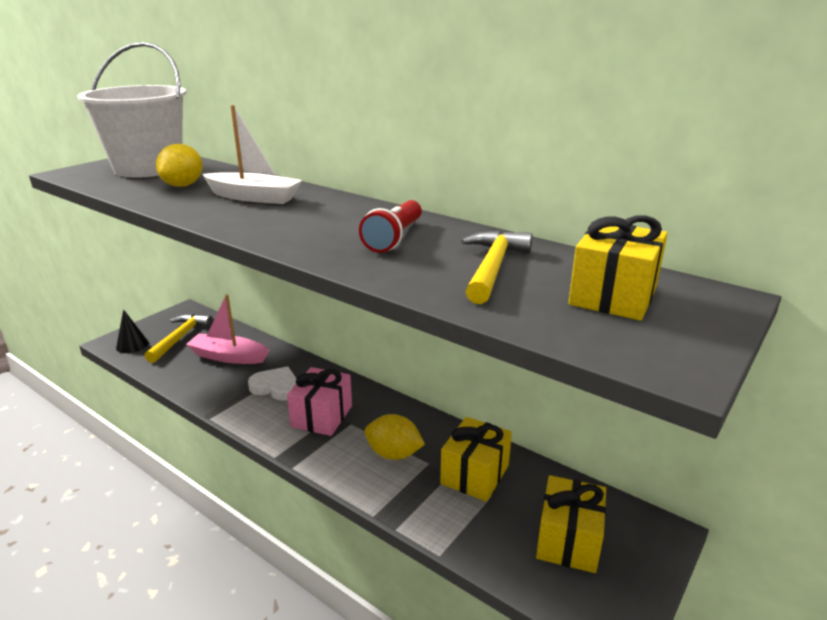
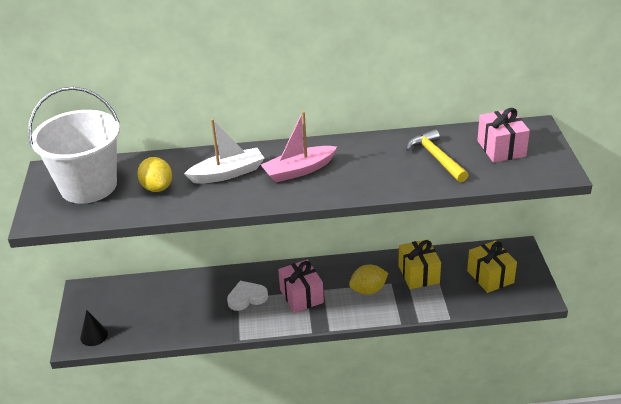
camera: 40 degrees left, 10 degrees up
yellow hammer [145,314,213,363] -> none
pink boat [186,294,269,364] -> pink boat moved to [261,111,337,183]
red flashlight [359,200,422,253] -> none
yellow gift [568,215,668,321] -> pink gift [477,108,530,163]

